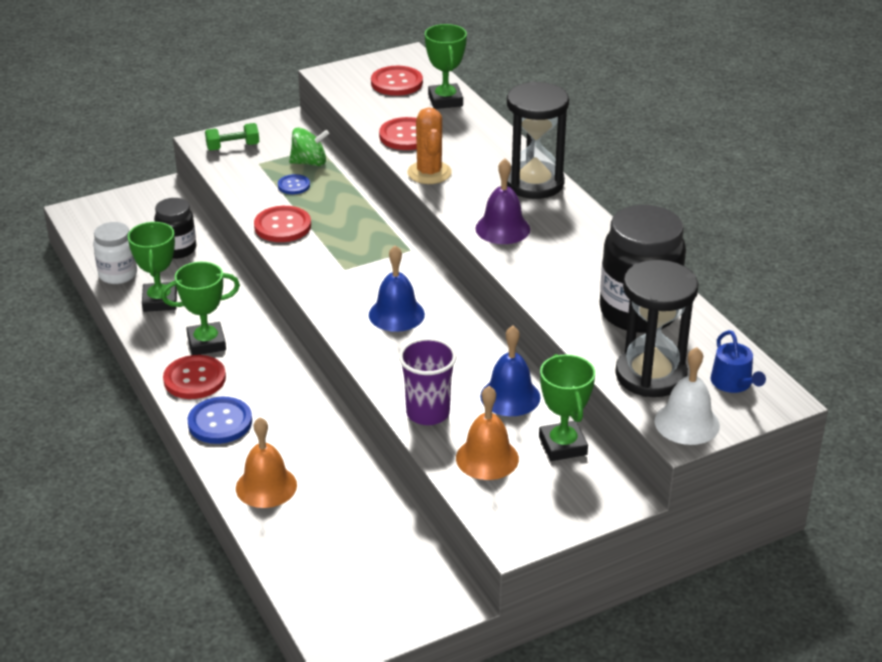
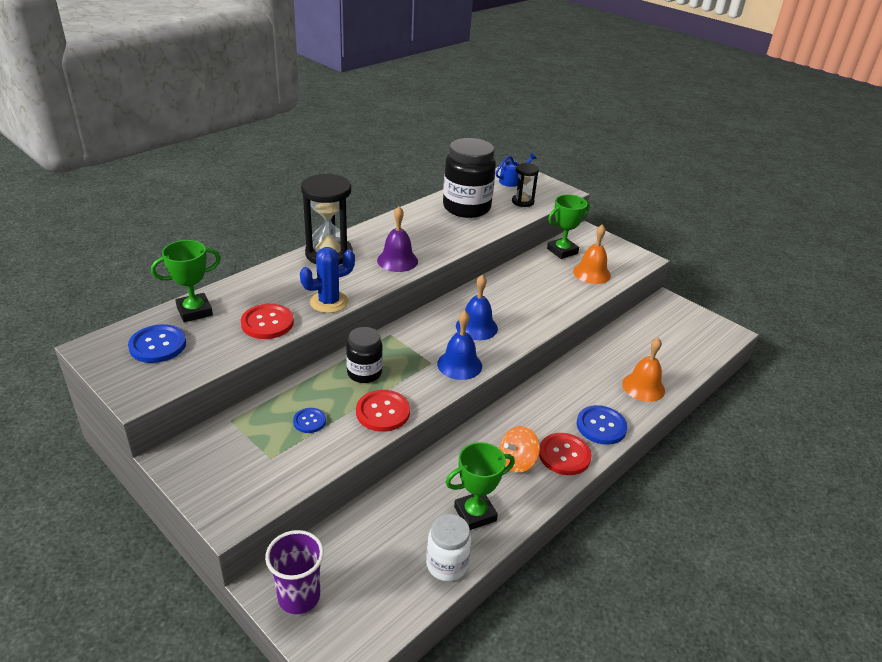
camera: 110 degrees left, 0 degrees up
black jar [154,198,196,259] -> black jar moved to [346,327,383,383]
green trophy [161,262,240,355] -> orange spinning top [499,426,540,473]
green dumbbell [205,123,259,151] -> none
green spinning top [289,128,329,166] -> none
red button [371,66,423,96] -> blue button [128,324,186,363]
purple cup [399,338,457,425] -> purple cup moved to [265,530,324,614]
orange cactus [407,107,452,184] -> blue cactus [300,247,355,313]
blue bell [480,326,540,416] -> blue bell moved to [437,311,482,380]
black hourglass [615,260,699,397] -> black hourglass [512,163,539,207], size x0.55
white bell [655,347,720,445] -> none

